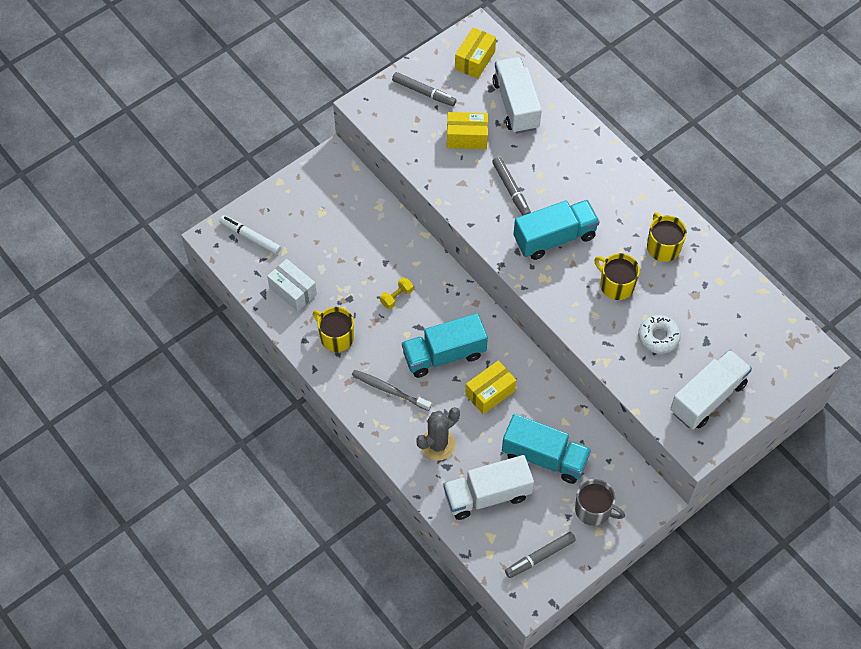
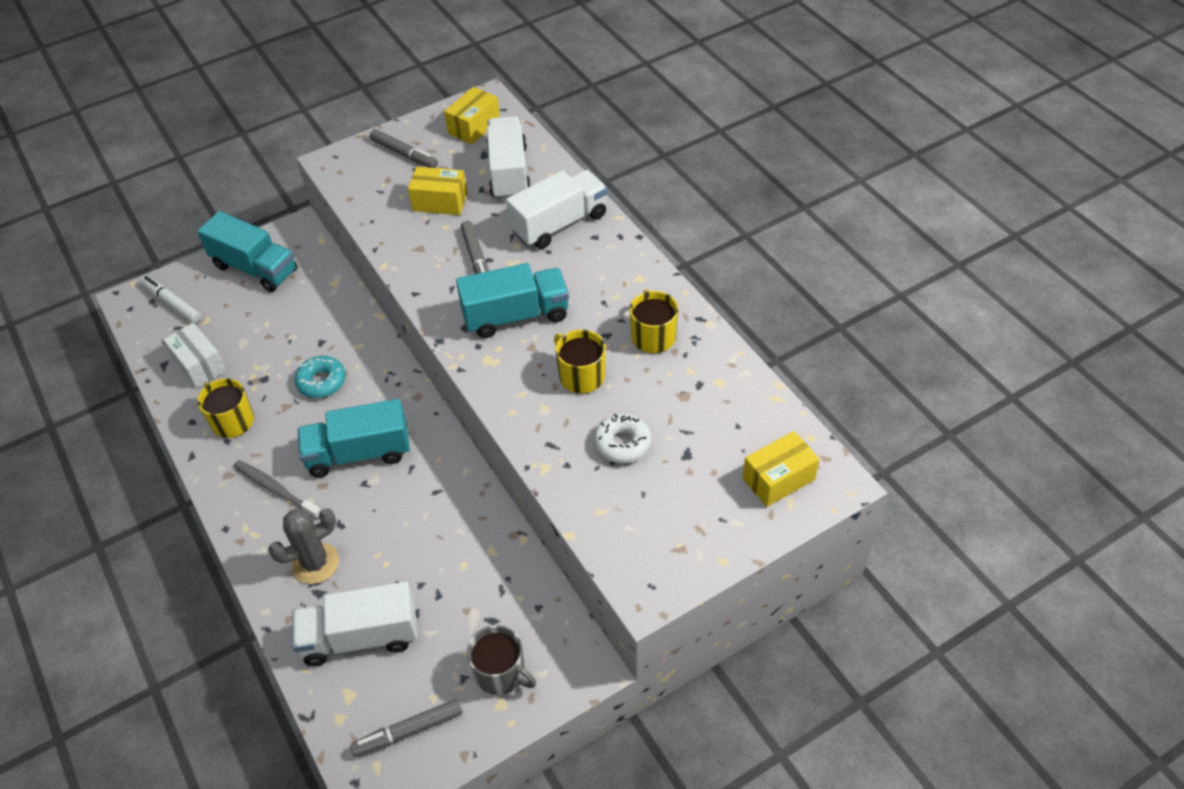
camera: 10 degrees right, 10 degrees down
yellow dumbbell [380,277,413,309] -> turquoise donut [294,356,346,398]
yellow box [465,360,516,415] -> yellow box moved to [743,431,820,507]
turquoise truck [502,414,591,484] -> turquoise truck moved to [197,211,297,292]
white truck [670,350,752,429] -> white truck moved to [506,170,607,249]

